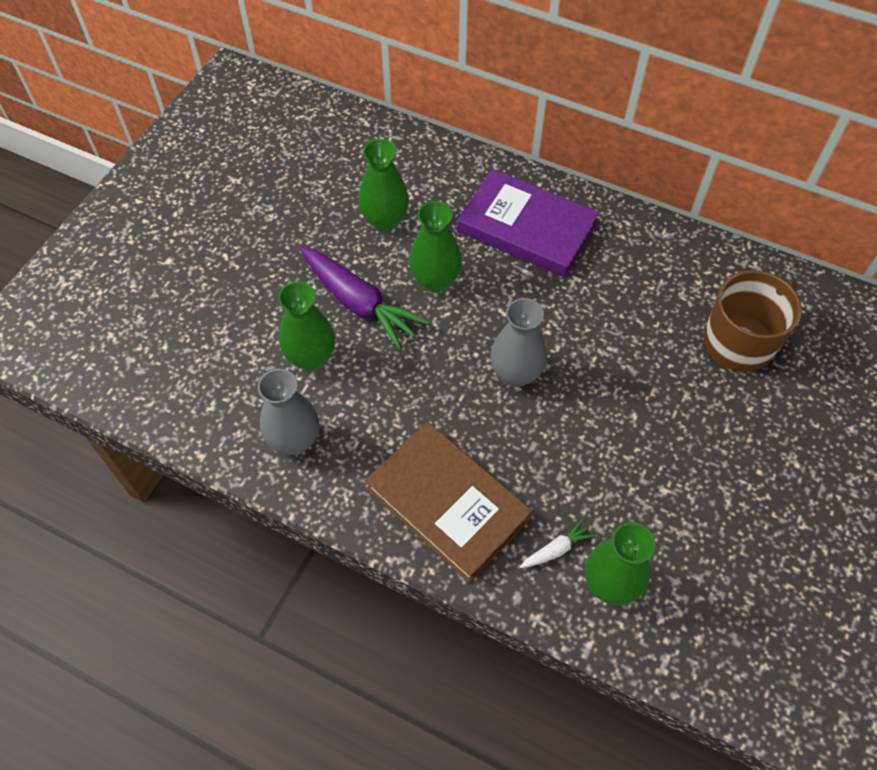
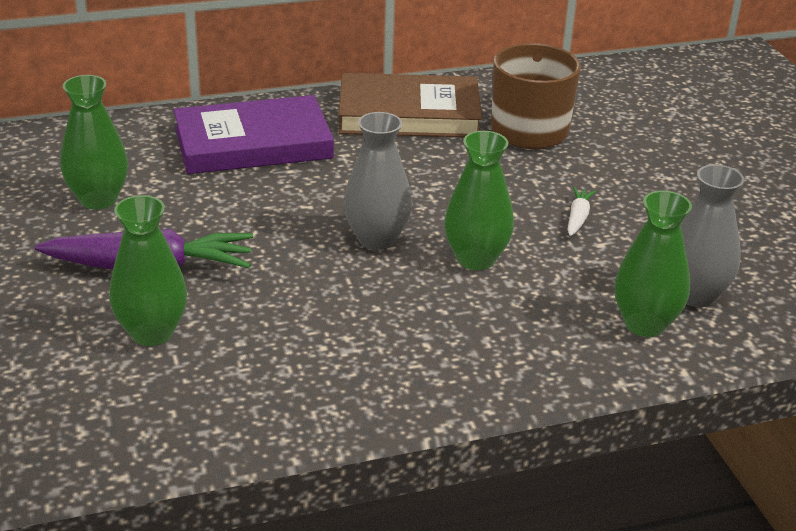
camera: 45 degrees left, 25 degrees down
grey vase [258,369,319,455] -> grey vase moved to [681,165,744,307]
brown book [365,422,532,583] -> brown book moved to [339,73,482,137]
green vase [409,201,462,293] -> green vase moved to [444,131,514,270]
white carrot [520,518,596,568] -> white carrot moved to [568,187,596,236]

